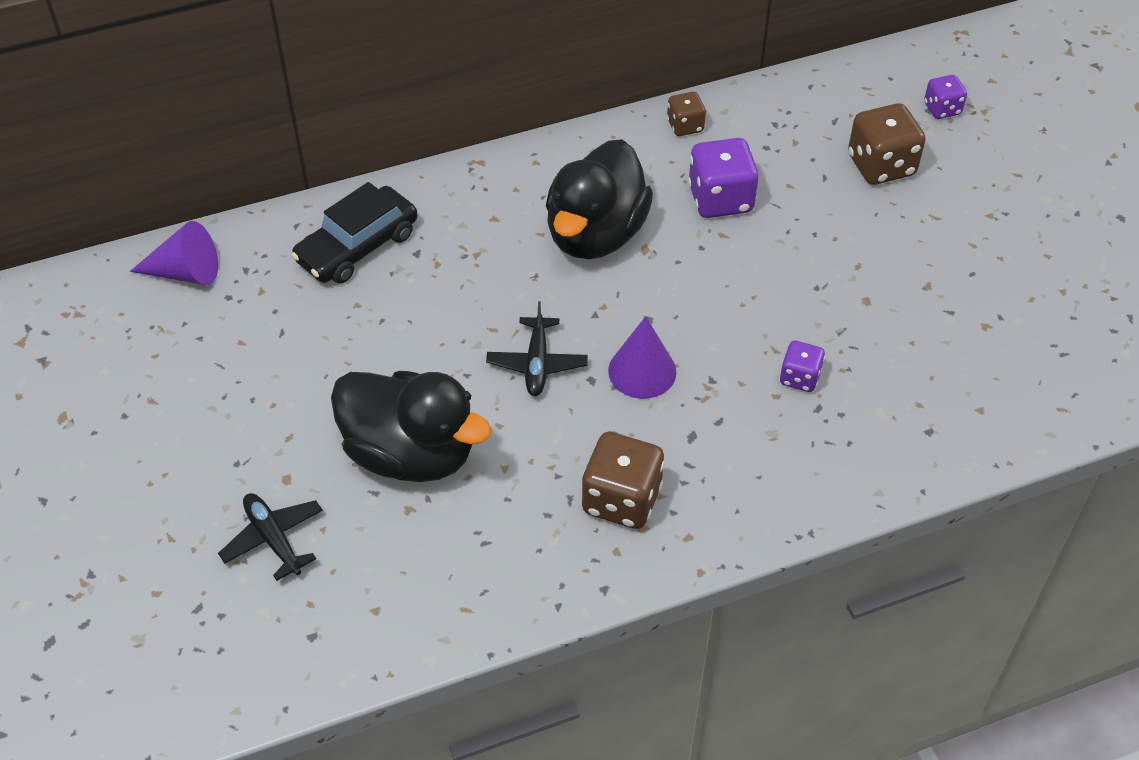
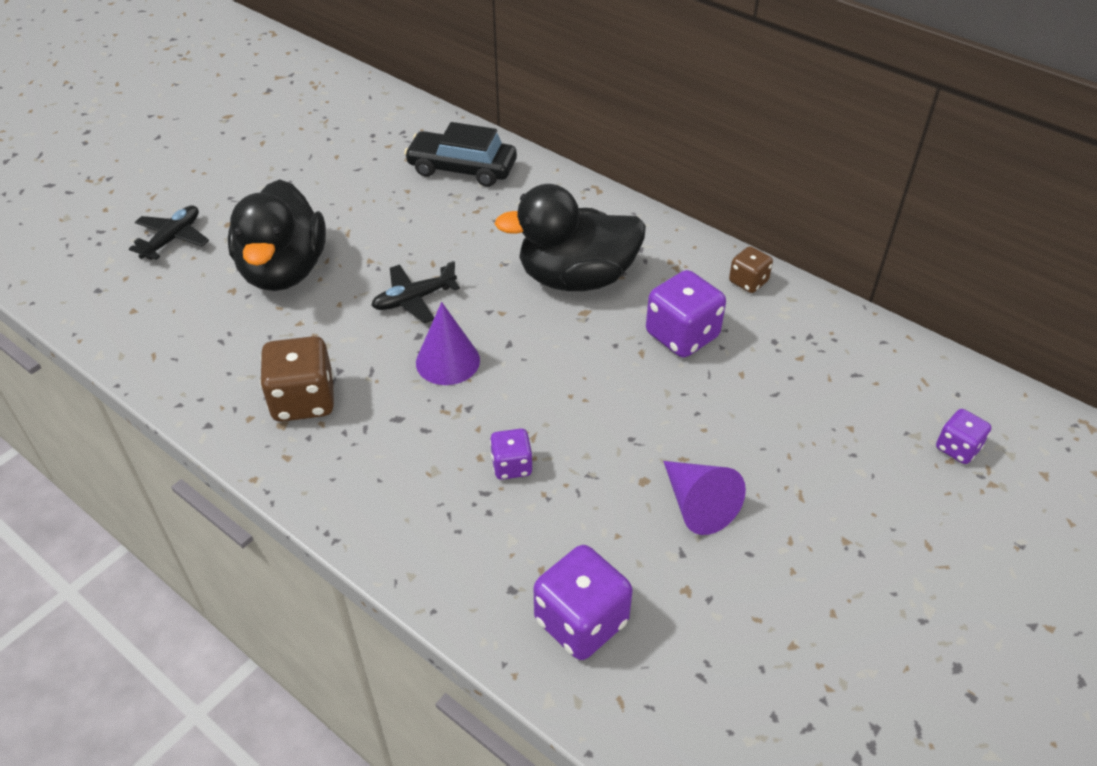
camera: 60 degrees right, 5 degrees down
purple cone [130,221,218,285] -> purple cone moved to [663,461,746,535]
brown dice [848,103,926,185] -> none
none -> purple dice [534,545,633,660]

